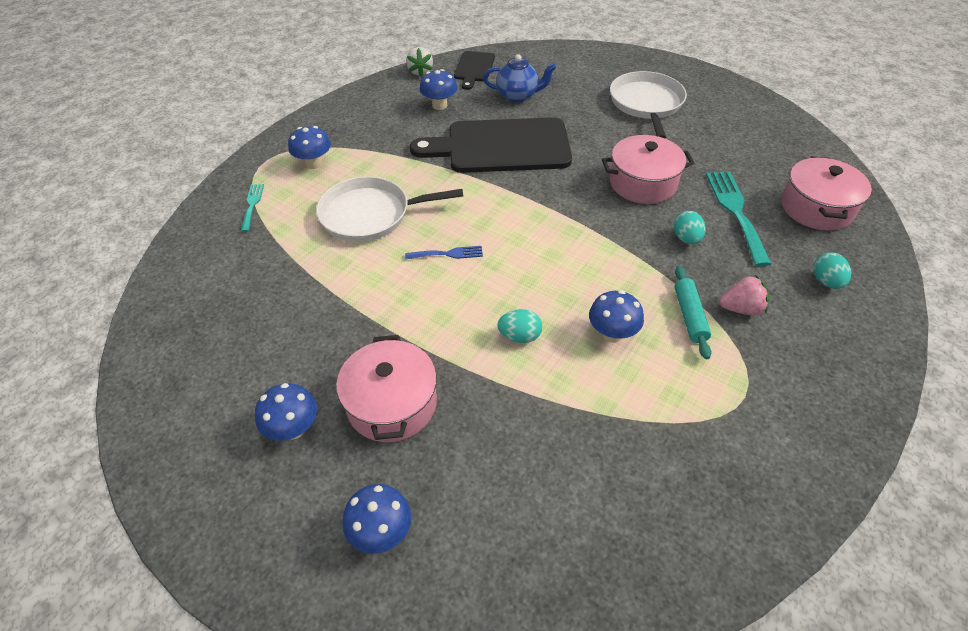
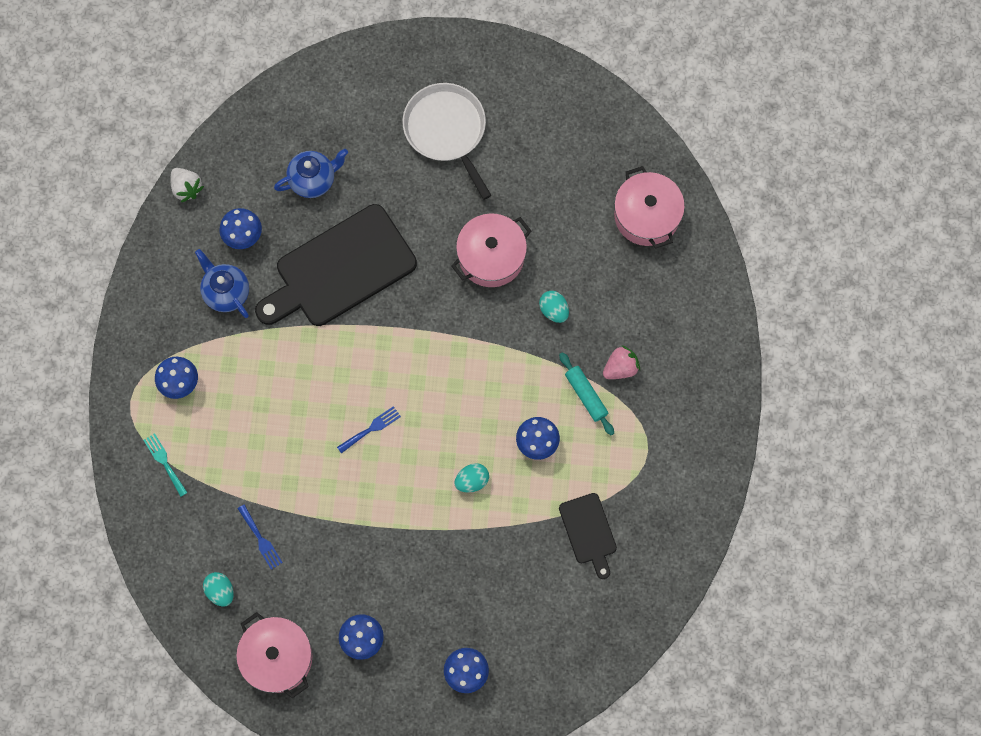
camera: 30 degrees left, 25 degrees up
white pan [316,176,463,242] -> none
pink pot [336,335,437,442] -> pink pot moved to [236,612,312,699]
black cutting board [454,51,495,90] -> black cutting board moved to [559,493,617,579]
turquoise fork [706,172,771,266] -> none
turquoise egg [813,252,851,289] -> turquoise egg moved to [203,572,233,607]
none -> blue teapot [195,249,249,318]
none -> blue fork [237,504,283,570]

